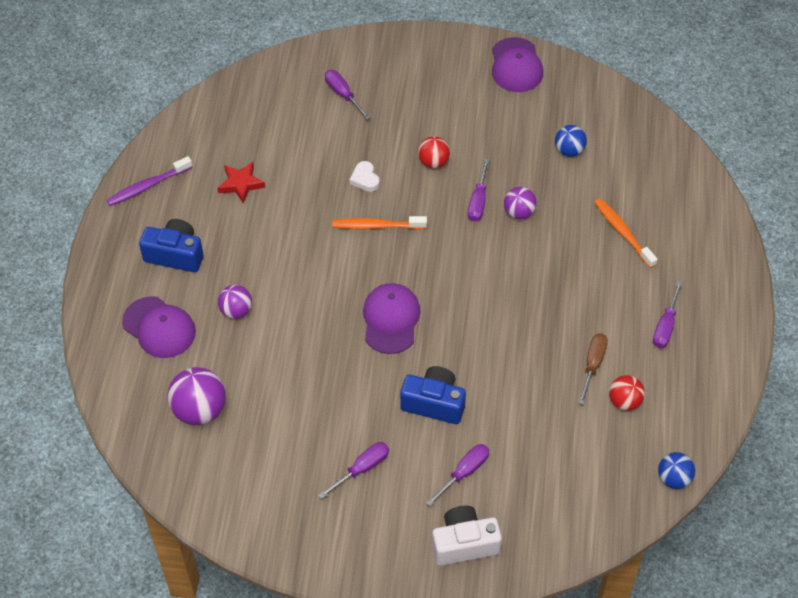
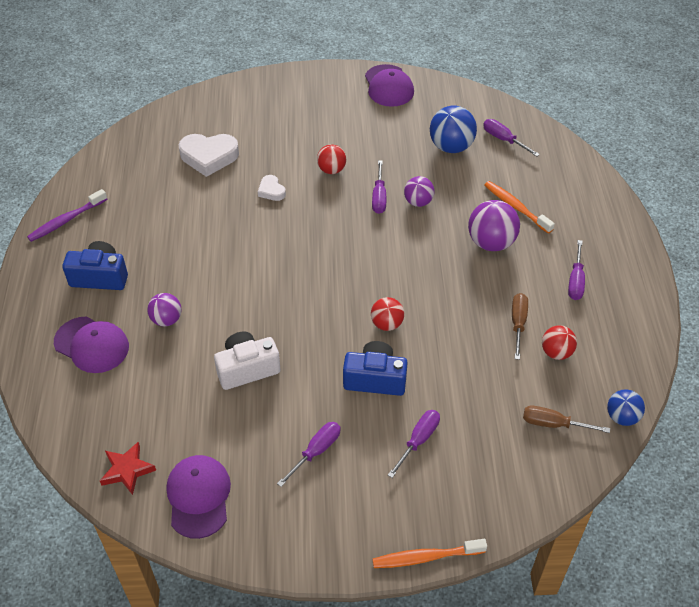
camera: 10 degrees left, 5 degrees down
purple ball [168,367,226,425] -> purple ball moved to [468,200,520,251]
red star [217,162,265,204] -> red star moved to [100,442,156,495]
purple screwdriver [325,70,371,120] -> purple screwdriver moved to [483,119,540,156]
orange toothbrush [332,216,427,229] -> orange toothbrush moved to [372,539,487,568]
purple cap [363,283,420,354] -> purple cap moved to [166,455,231,539]
white camera [432,506,502,566] -> white camera moved to [214,331,281,390]
blue ball [555,125,587,157] -> blue ball [430,106,477,153], size x1.62
none -> white heart [178,134,239,177]
none -> red ball [371,297,404,331]
none -> brown screwdriver [523,406,610,433]

